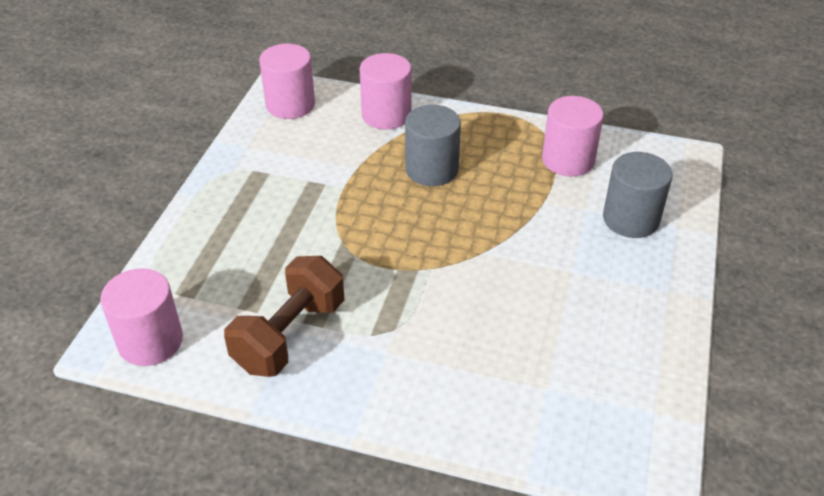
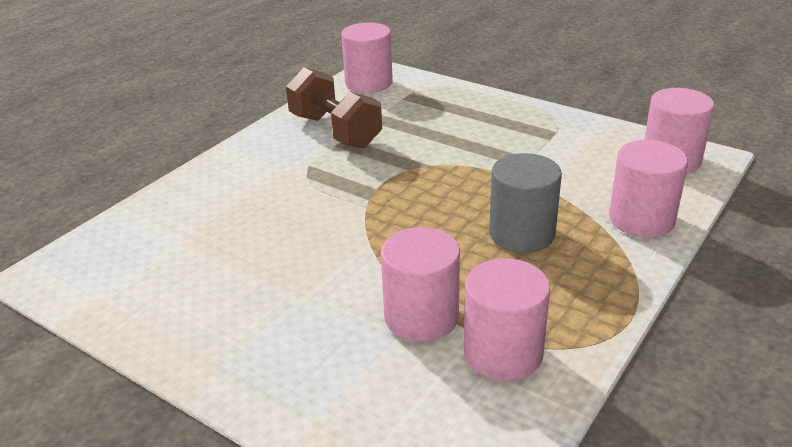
camera: 110 degrees right, 10 degrees down
grey cylinder [603,152,672,238] -> none
none -> pink cylinder [381,227,460,342]

